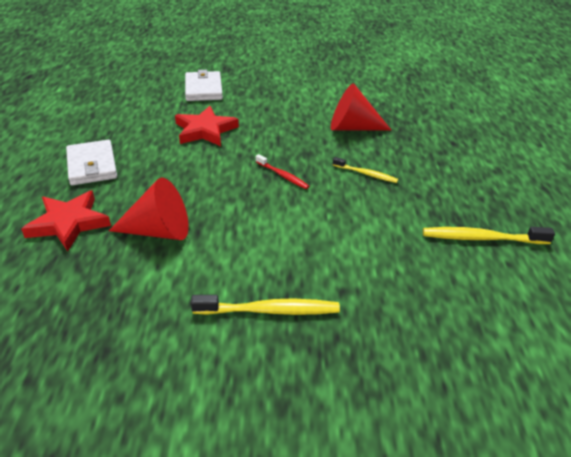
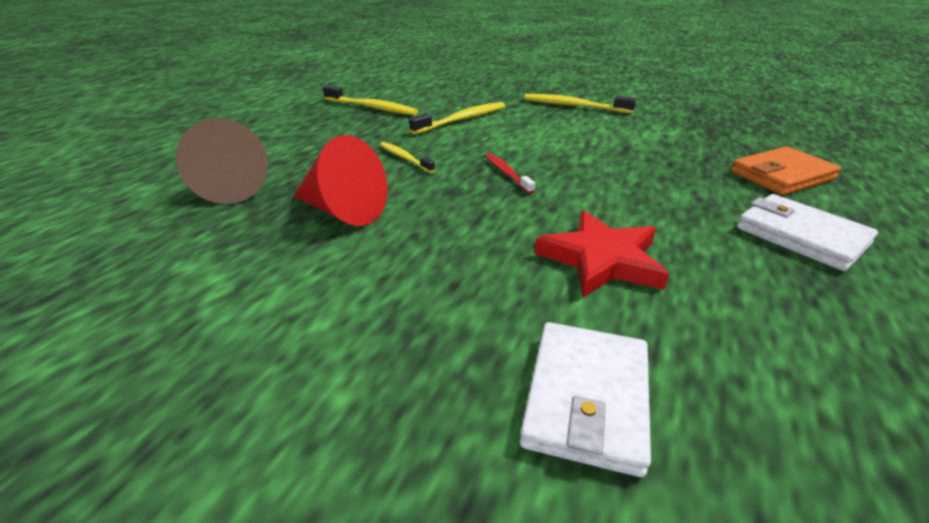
camera: 155 degrees left, 5 degrees down
red star [21,190,111,252] -> orange wallet [731,146,841,195]
white wallet [66,140,117,185] -> white wallet turned 45 degrees counterclockwise [737,194,878,271]
red cone [109,178,189,240] -> none
none -> brown cone [176,118,268,204]
none -> yellow toothbrush [409,102,505,134]

